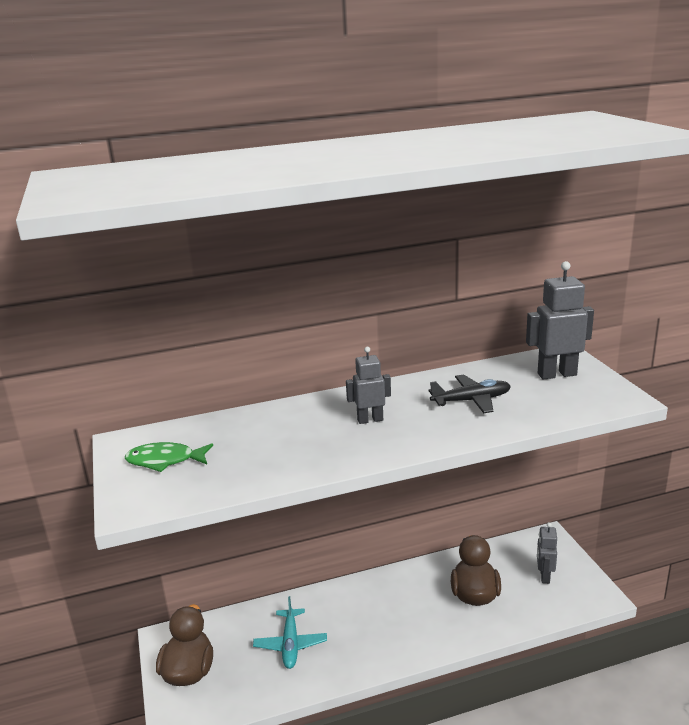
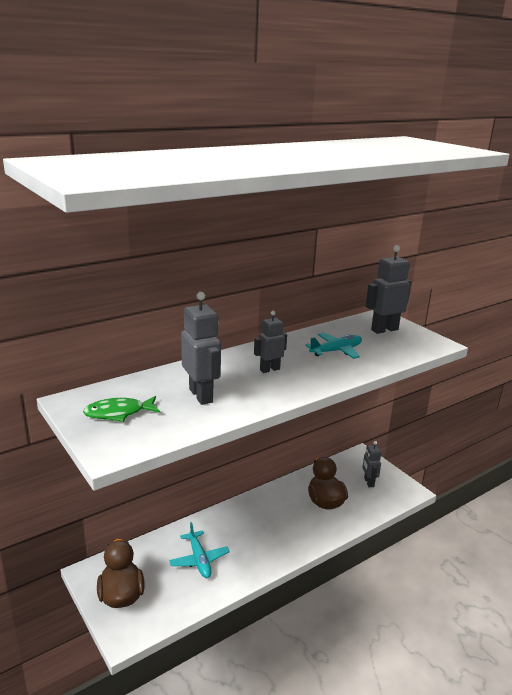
camera: 20 degrees left, 0 degrees up
black plane [429,374,511,413] -> turquoise plane [305,333,362,359]
none -> grey robot [181,292,221,405]

